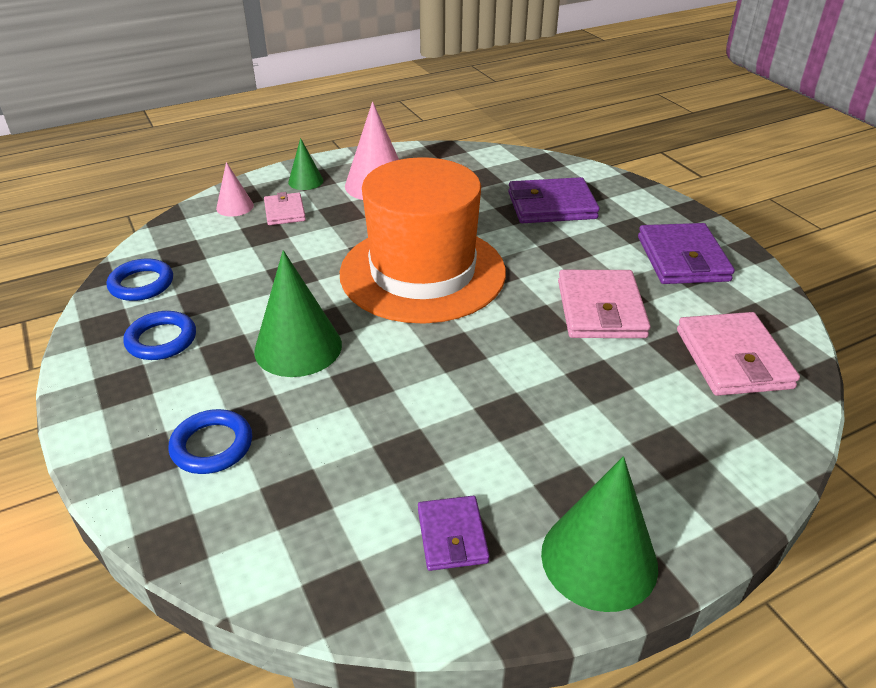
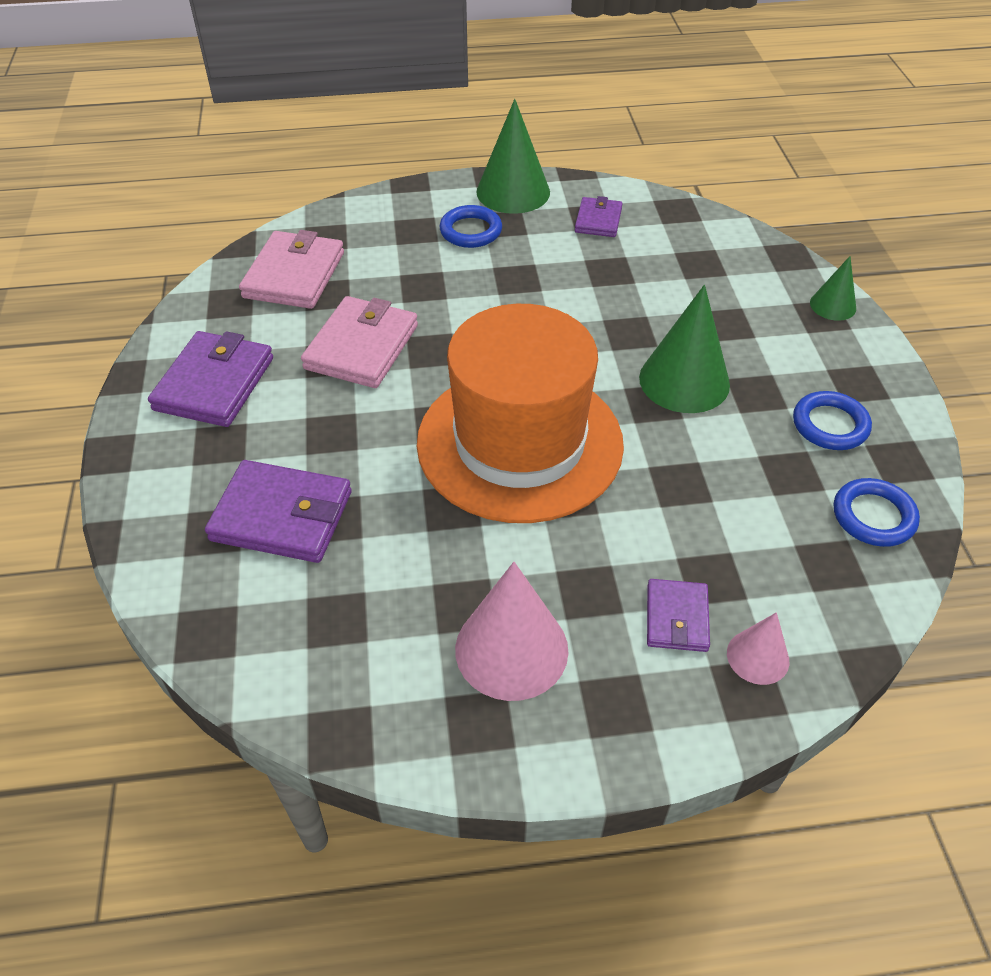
camera: 160 degrees left, 10 degrees up
blue ring [168,409,252,474] -> blue ring moved to [440,205,502,248]
pink wallet [264,192,306,225] -> purple wallet [647,579,710,652]
green cone [288,138,324,190] -> green cone moved to [810,256,856,321]

